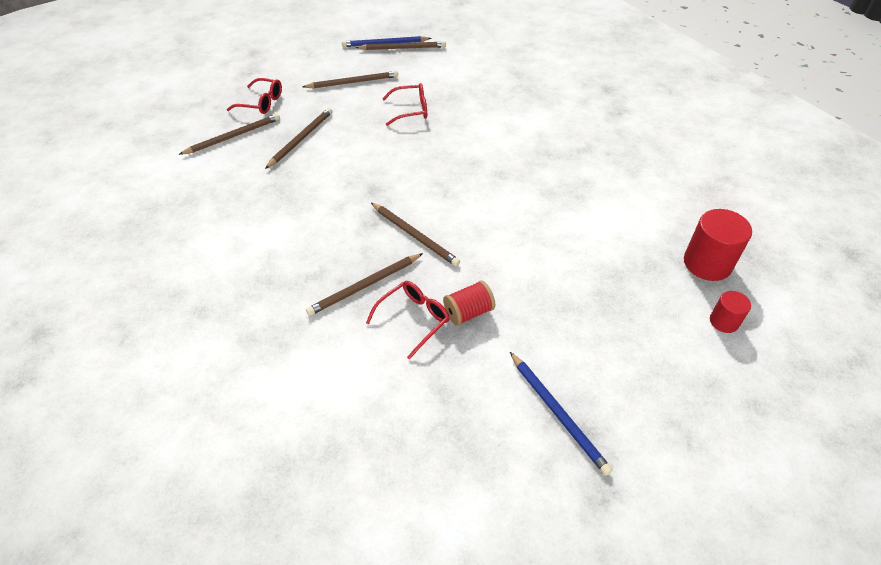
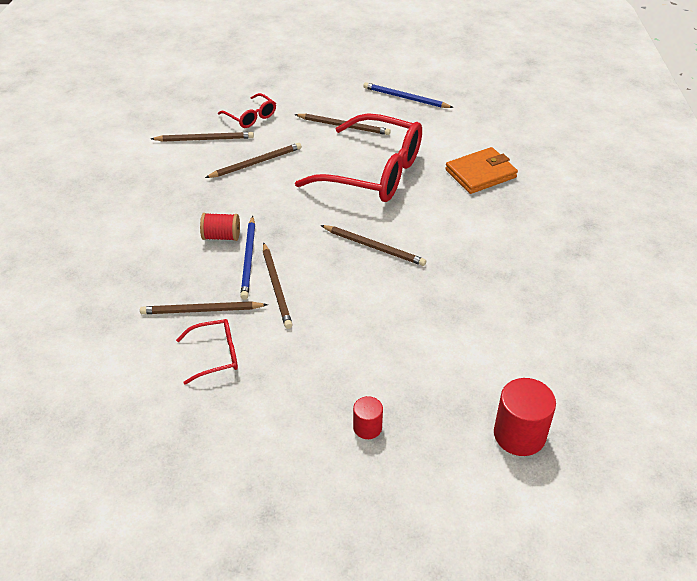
camera: 30 degrees right, 5 degrees down
brown pencil [355,41,446,50] -> brown pencil moved to [321,225,426,266]
red glasses [382,83,427,126] -> red glasses [295,113,422,202], size x2.20
red spool [443,281,495,326] -> red spool moved to [200,213,240,241]
blue pencil [510,352,612,476] -> blue pencil moved to [240,216,255,300]
red cylinder [710,291,751,333] -> red cylinder moved to [353,396,383,439]
none -> orange wallet [445,147,518,194]

